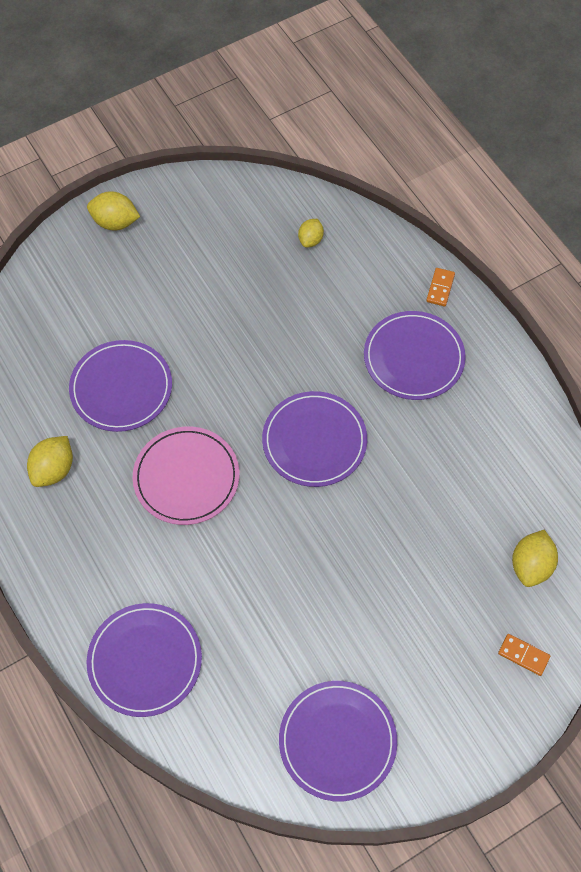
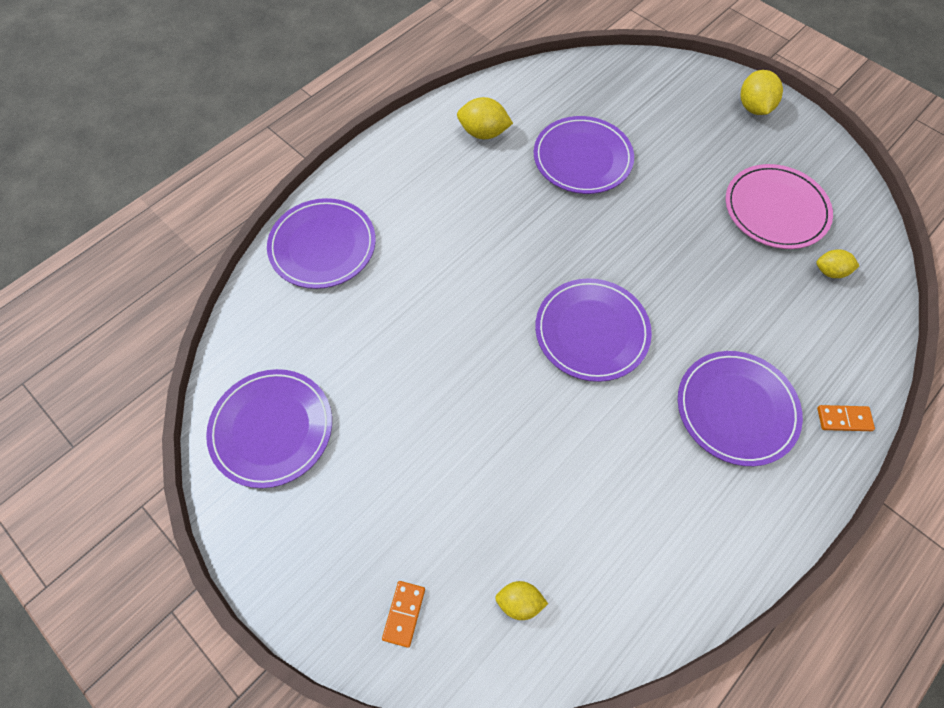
camera: 75 degrees right, 0 degrees up
pink plate [132,427,240,525] -> pink plate moved to [726,164,833,249]
yellow lemon [512,530,558,587] -> yellow lemon [495,581,548,620], size x0.65

